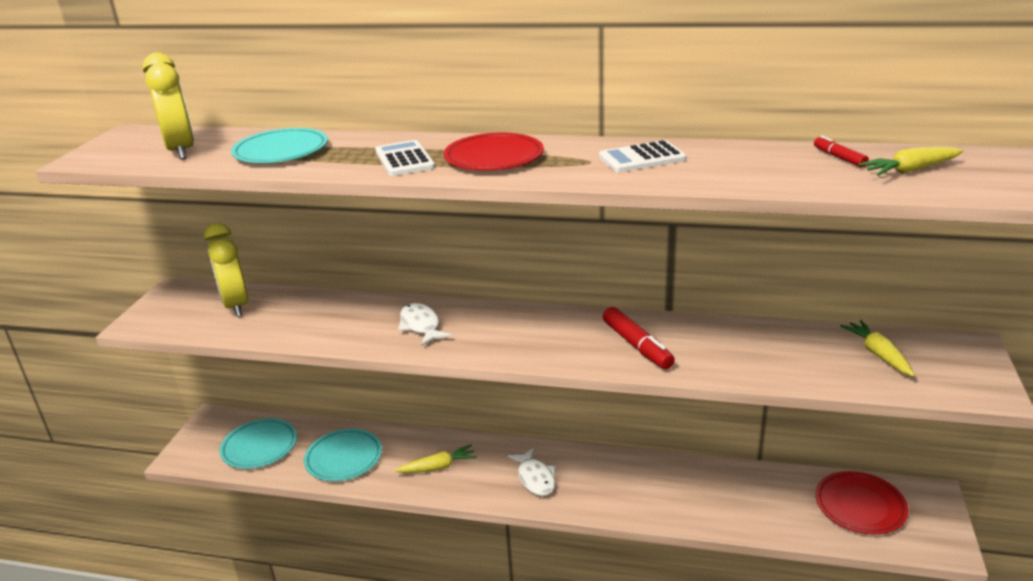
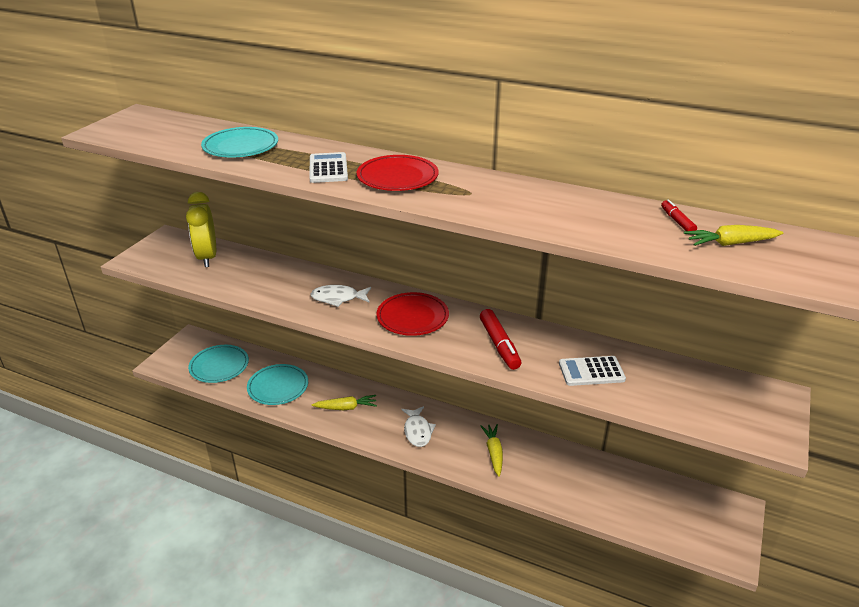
camera: 10 degrees right, 5 degrees up
yellow clock [143,52,194,160] -> none
white fish [398,303,452,346] -> white fish turned 75 degrees counterclockwise [311,285,371,307]
white calculator [599,140,687,172] -> white calculator moved to [559,356,626,386]
red plate [816,471,909,534] -> red plate moved to [376,292,449,336]
yellow carrot [840,320,915,377] -> yellow carrot moved to [480,424,503,477]

